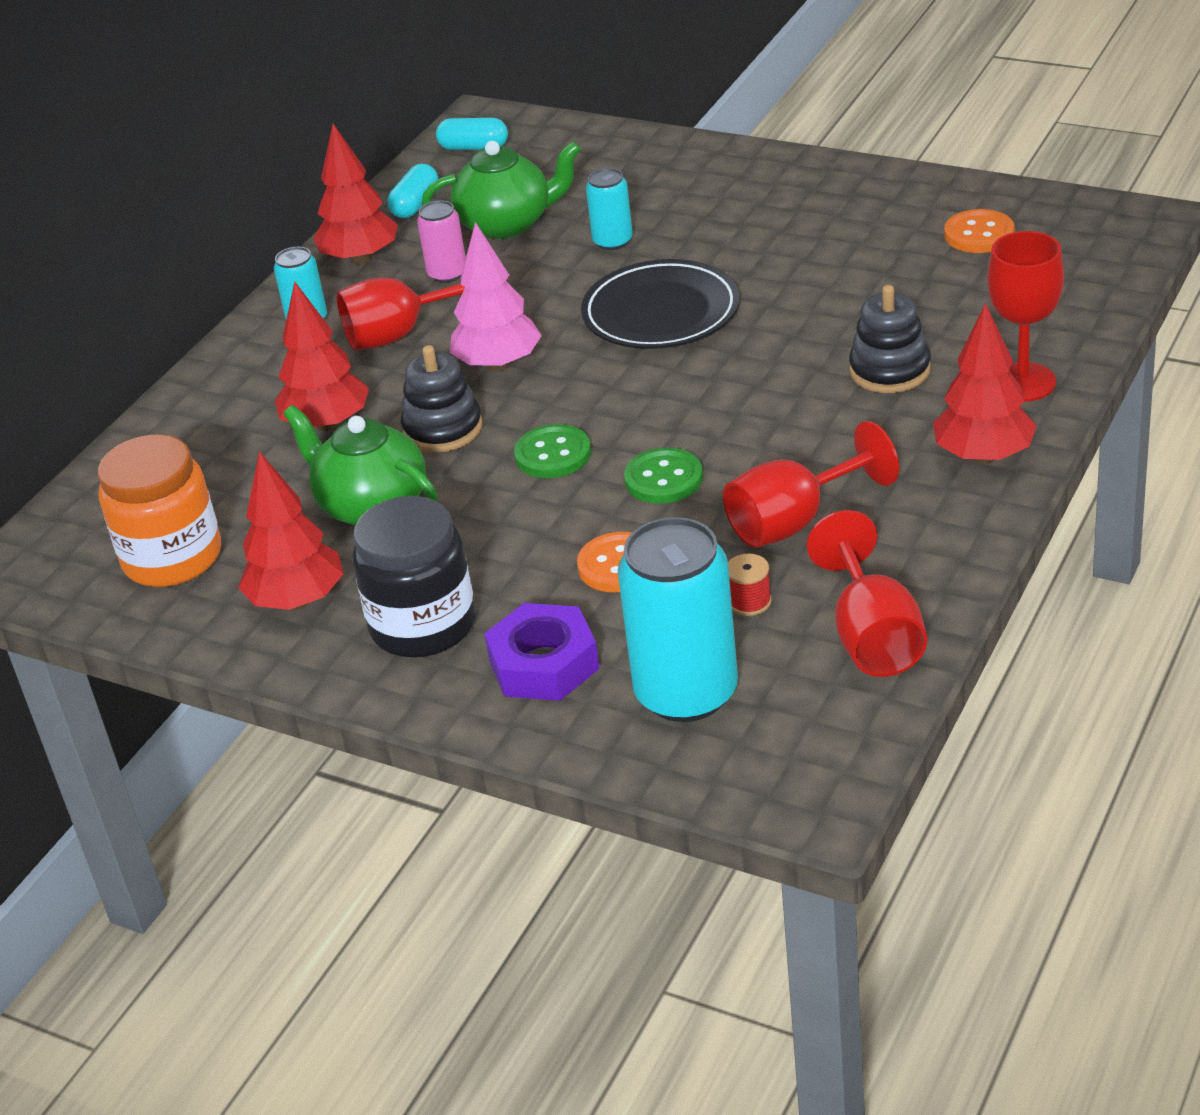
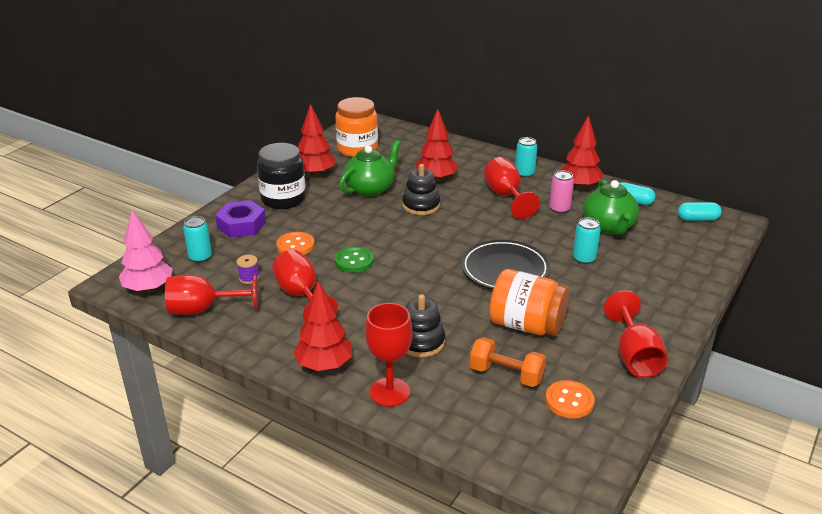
camera: 90 degrees right, 5 degrees down
turquoise capsule [436,118,508,150] -> turquoise capsule turned 75 degrees clockwise [678,202,722,221]
pink tree [450,222,542,371] -> pink tree moved to [119,210,173,293]
green button [514,424,591,478] -> none
turquoise can [618,517,738,722] -> turquoise can [183,216,212,263], size x0.51
red spool [728,554,771,616] -> purple spool [237,255,259,284]
none -> orange dumbbell [470,337,546,387]
none -> orange jar [489,269,569,336]
none -> red goblet [604,291,668,378]

